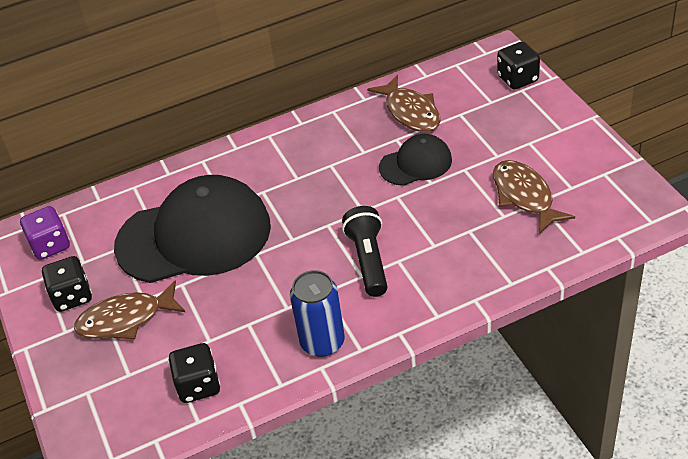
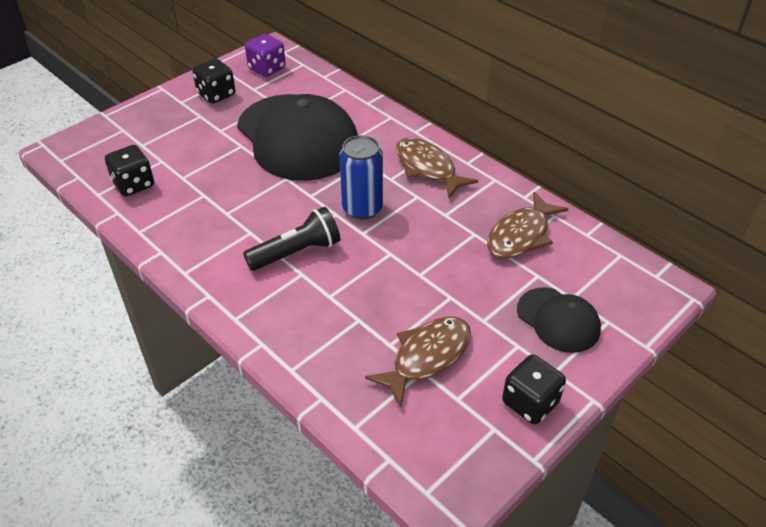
camera: 65 degrees right, 0 degrees up
brown fish [74,280,185,339] -> brown fish moved to [396,138,478,198]
blue can [290,270,345,357] -> blue can moved to [339,135,383,220]
black cap [379,134,452,186] -> black cap moved to [517,287,601,353]
black dice [497,42,540,90] -> black dice moved to [502,354,566,424]

